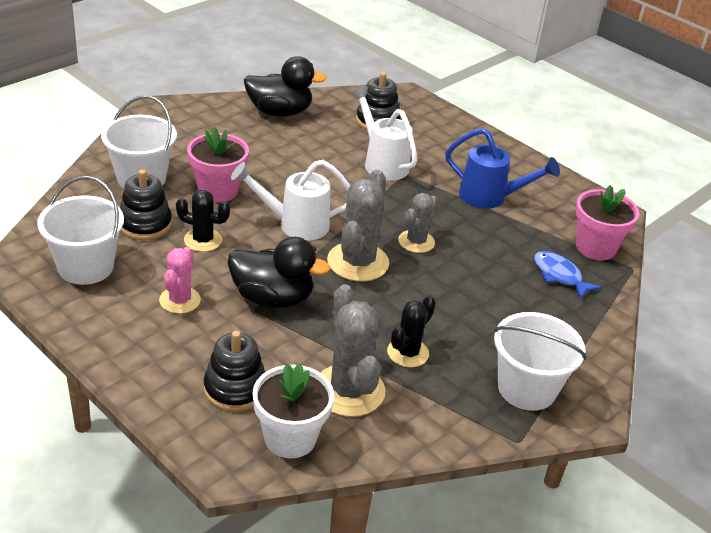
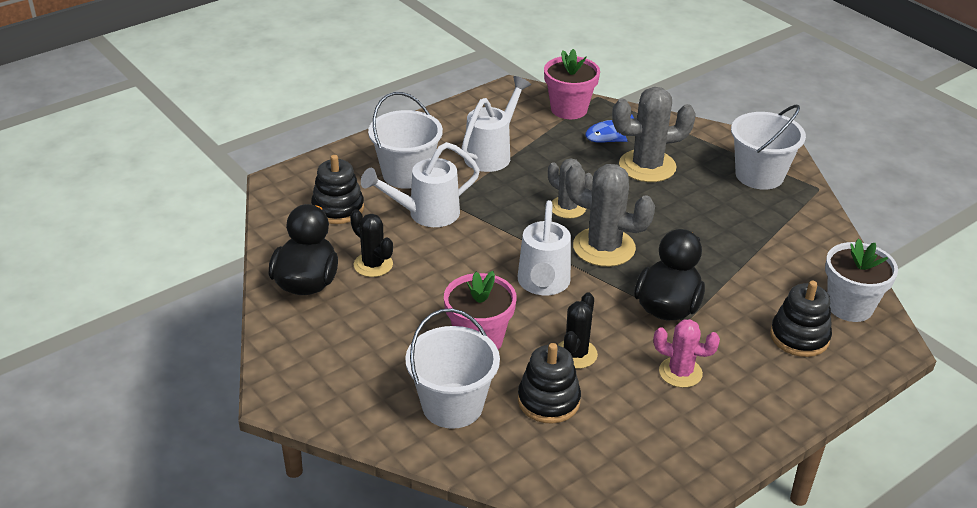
camera: 80 degrees left, 0 degrees up
white bucket [37,176,124,285] -> white bucket moved to [368,92,443,189]
grey cactus [320,284,385,417] -> grey cactus moved to [612,87,696,182]
black cactus [387,295,436,367] -> black cactus moved to [350,209,393,277]
blue watering can [445,128,560,209] -> white watering can [461,76,531,172]

